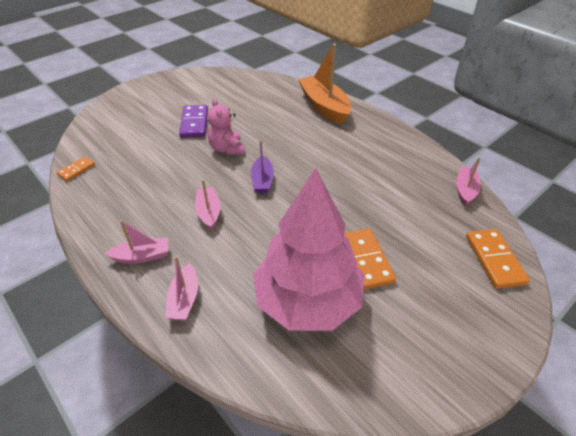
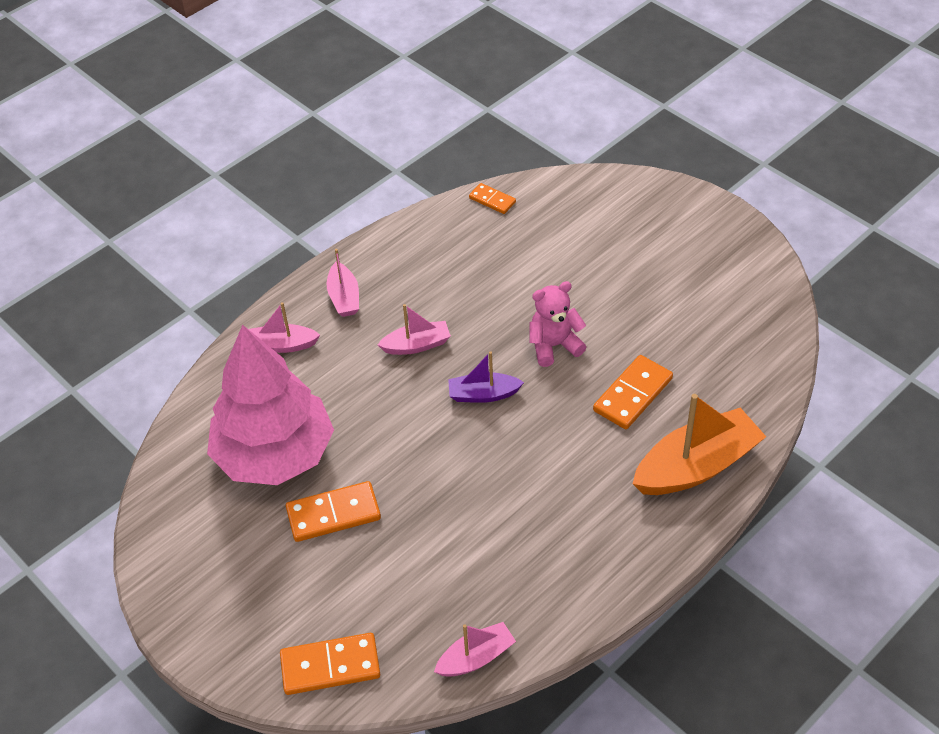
camera: 90 degrees right, 5 degrees up
purple domino [179,105,208,138] -> none
pink boat [456,157,481,206] -> pink boat turned 45 degrees counterclockwise [434,622,516,677]
none -> orange domino [593,355,673,429]

